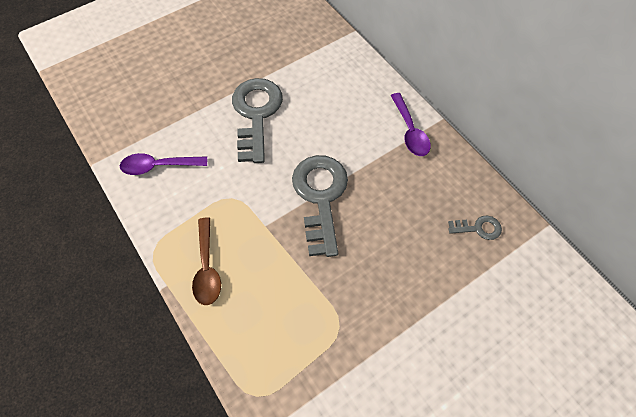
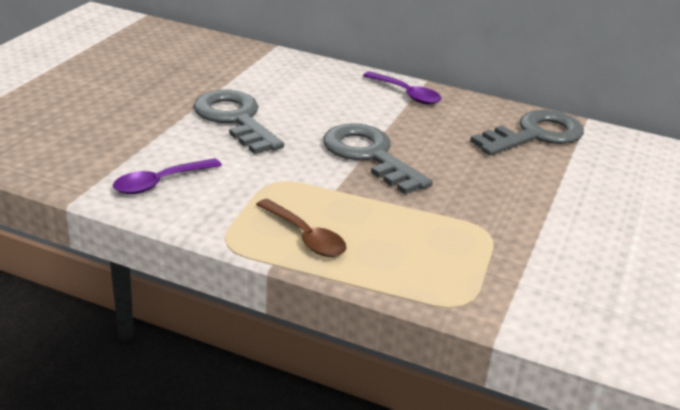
camera: 35 degrees left, 30 degrees down
grey key [448,216,502,240] -> grey key [470,110,584,156], size x2.18

